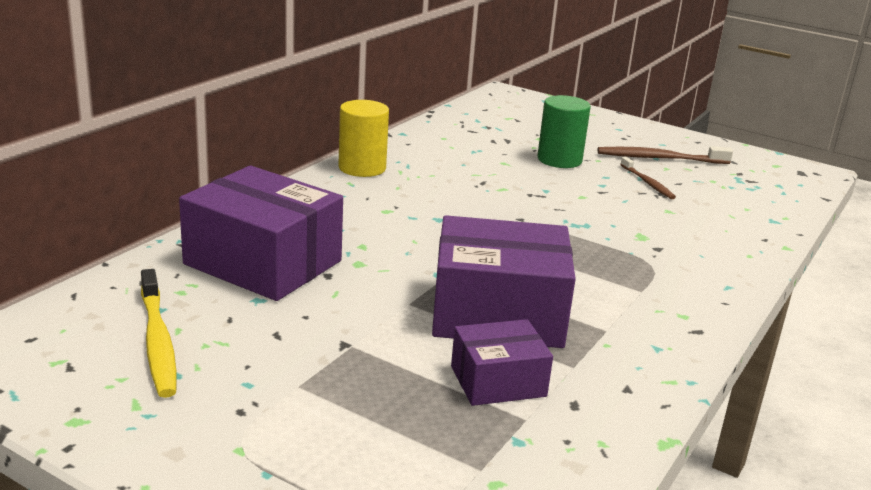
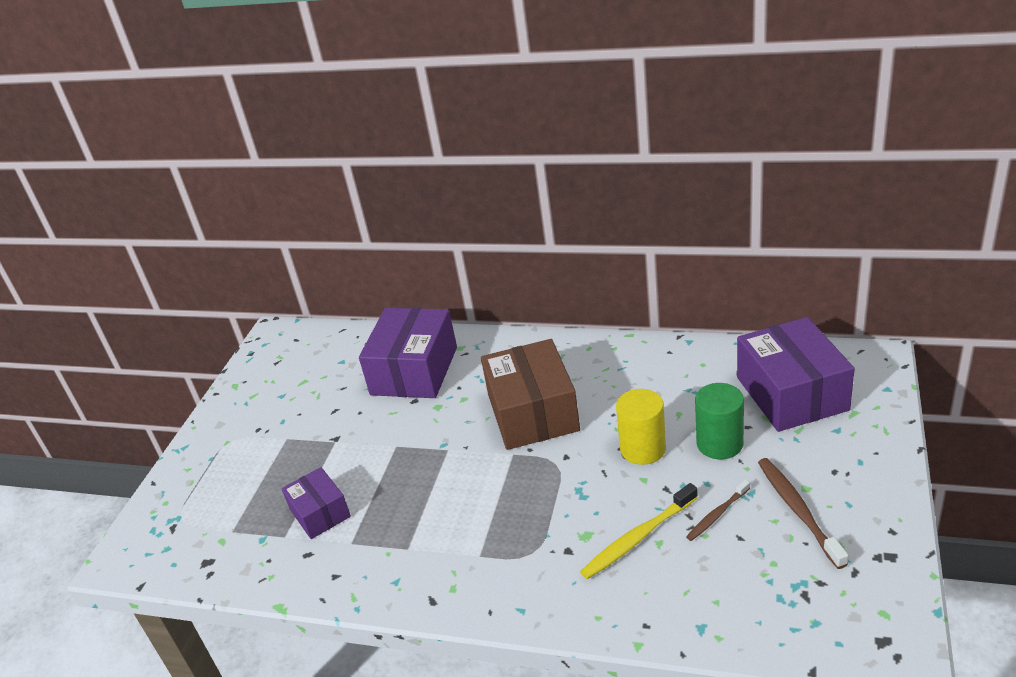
camera: 80 degrees right, 10 degrees up
yellow toothbrush [141,269,177,398] -> yellow toothbrush moved to [580,483,698,579]
yellow cylinder [338,100,389,177] -> yellow cylinder moved to [616,389,666,465]
purple box [432,215,576,348] -> purple box moved to [737,317,855,432]
none -> brown box [481,339,580,450]

